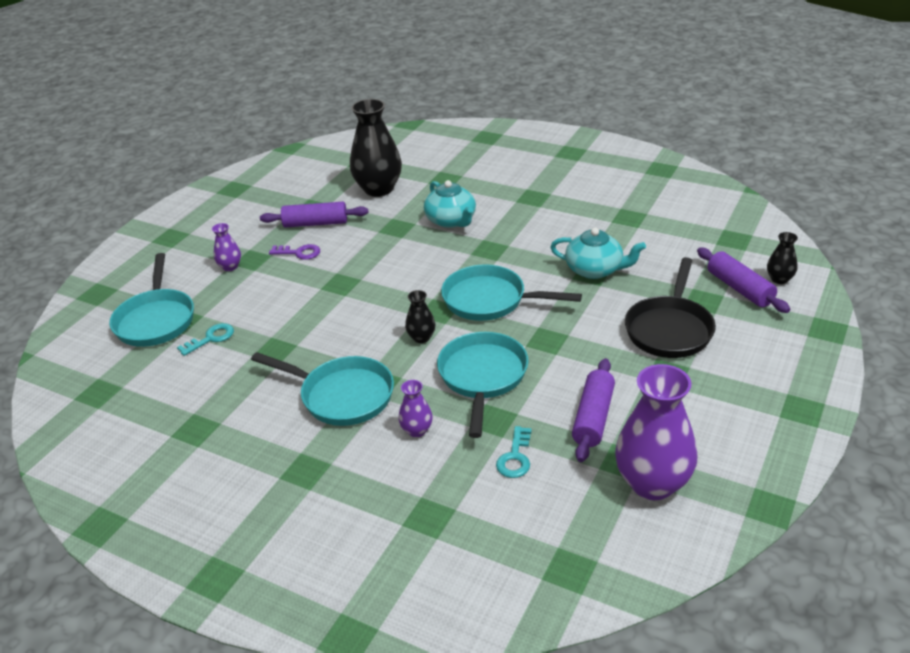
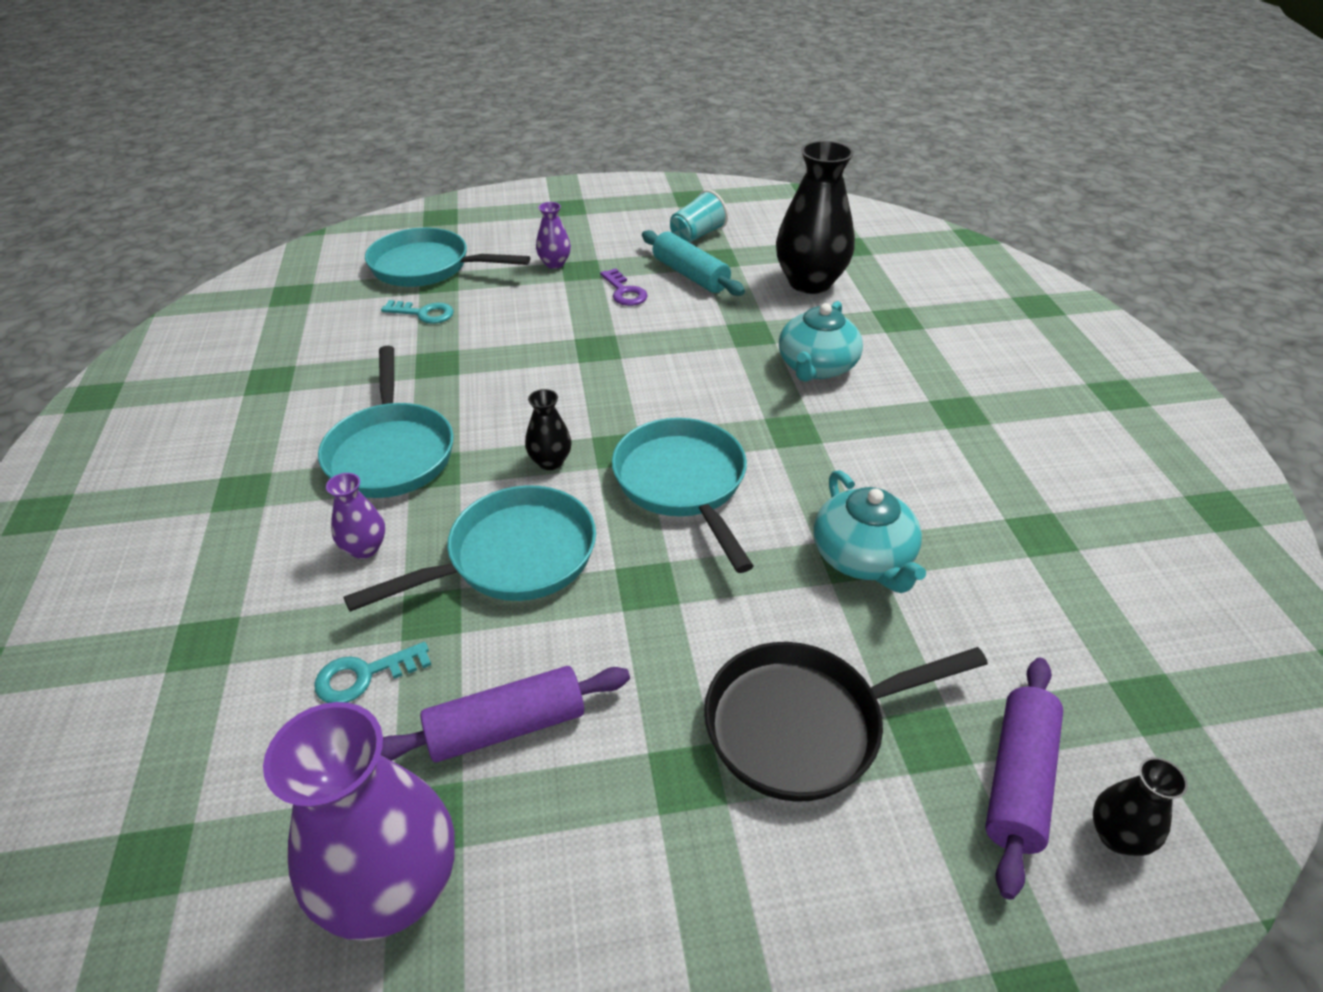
camera: 50 degrees right, 5 degrees up
turquoise pan [109,253,194,347] -> turquoise pan turned 60 degrees clockwise [365,228,530,287]
purple rolling pin [260,202,368,228] -> turquoise rolling pin [642,230,745,296]
none -> turquoise cup [670,190,728,243]

